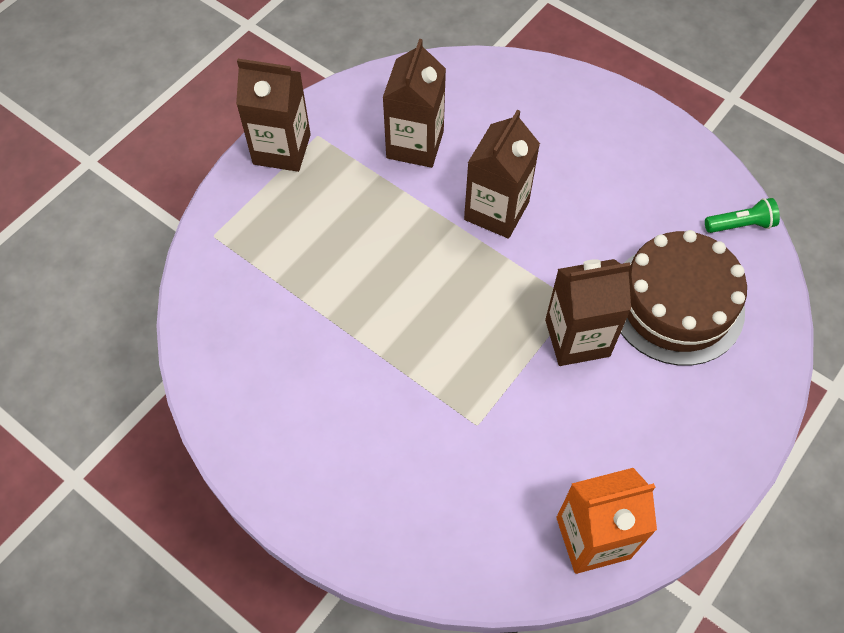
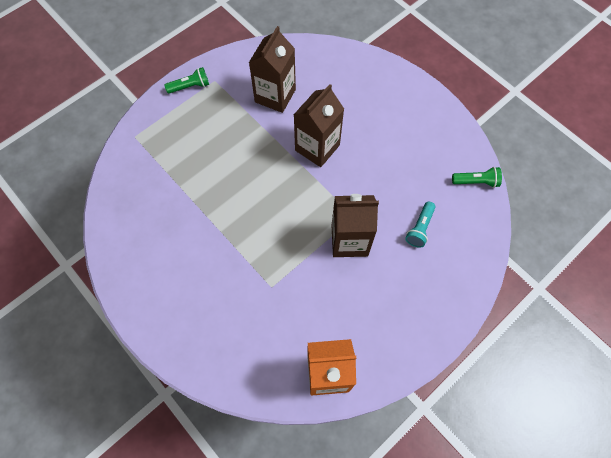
camera: 10 degrees right, 5 degrees up
brown carton [236,59,311,172] -> green flashlight [164,67,209,94]
brown cake [621,230,747,366] -> turquoise flashlight [405,202,436,248]

